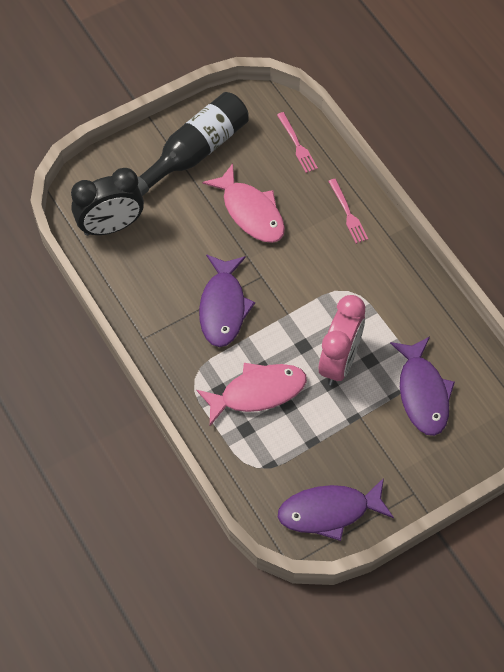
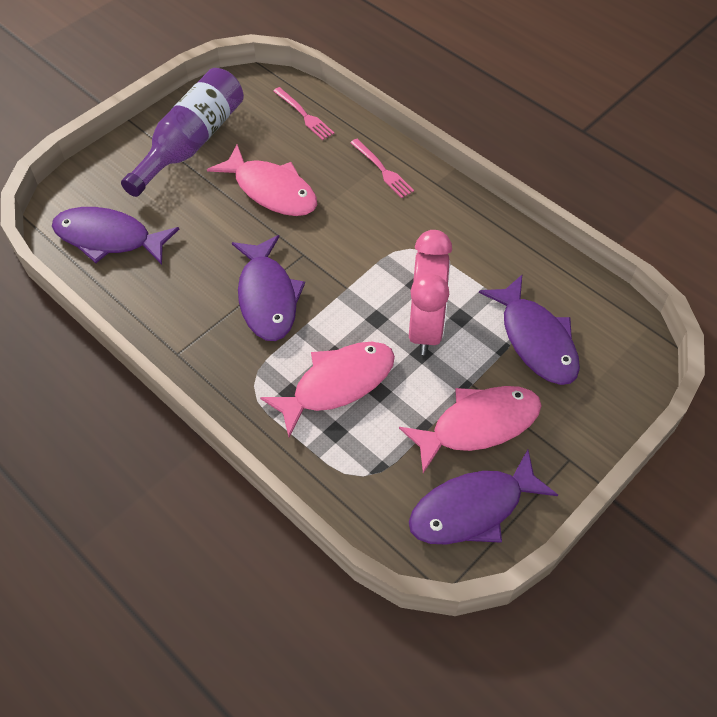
camera: 15 degrees left, 5 degrees down
black clock [71,168,144,236] -> purple fish [52,207,179,265]
black bottle [138,92,249,196] -> purple bottle [121,68,244,197]
none -> pink fish [399,386,541,473]

